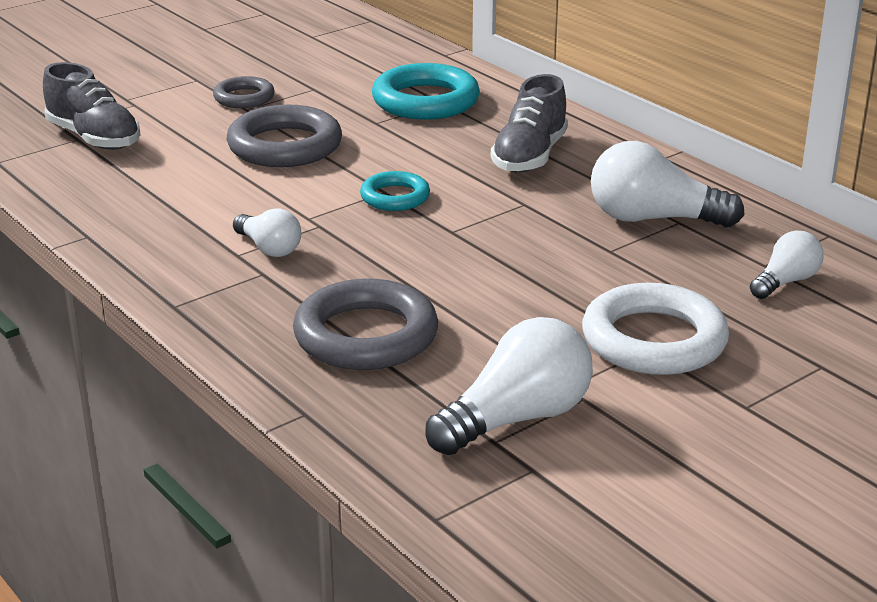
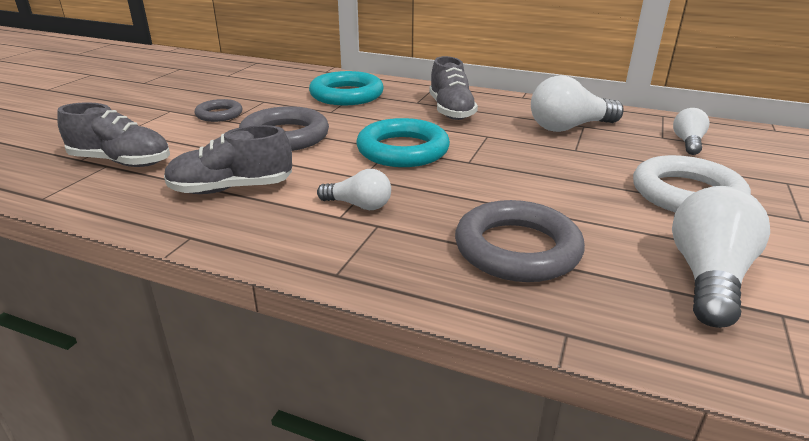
camera: 30 degrees left, 0 degrees up
turquoise ring [360,171,430,211] -> turquoise ring [357,118,450,167], size x1.76
none -> grey shoe [164,125,292,194]

